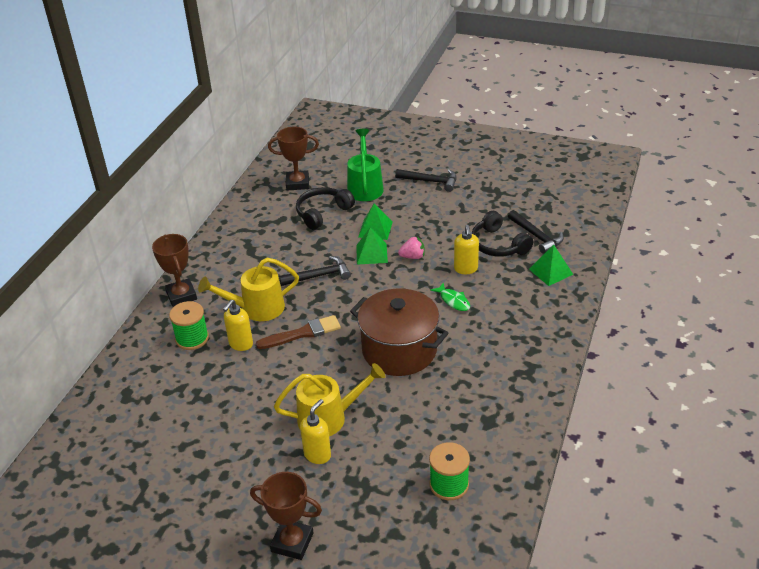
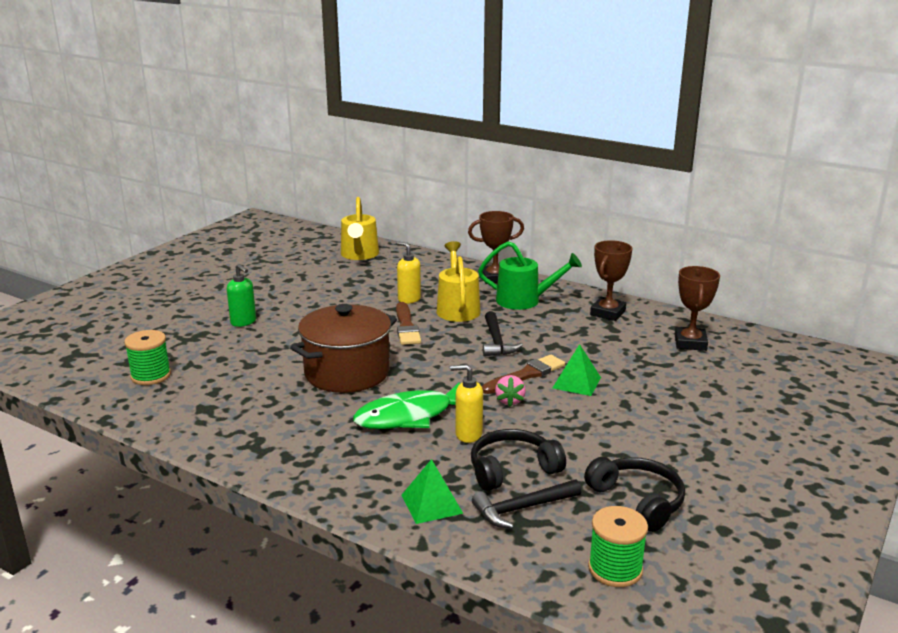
camera: 100 degrees right, 15 degrees down
green spool [169,301,209,350] -> green spool moved to [588,506,648,587]
brown trophy [250,472,322,560] -> brown trophy moved to [590,240,632,321]
yellow watering can [274,363,385,436] -> yellow watering can moved to [341,197,379,260]
black headphones [296,187,355,230] -> black headphones moved to [584,457,685,532]
yellow soap dispenser [300,399,331,464] -> green soap dispenser [227,264,256,327]
green watering can [347,129,384,201] -> green watering can moved to [478,241,582,310]
green pyramid [356,227,388,265] -> brown brush [482,355,565,394]
black hammer [395,169,457,192] -> none
green fish [430,282,470,311] -> green fish [353,382,460,429], size x2.05

